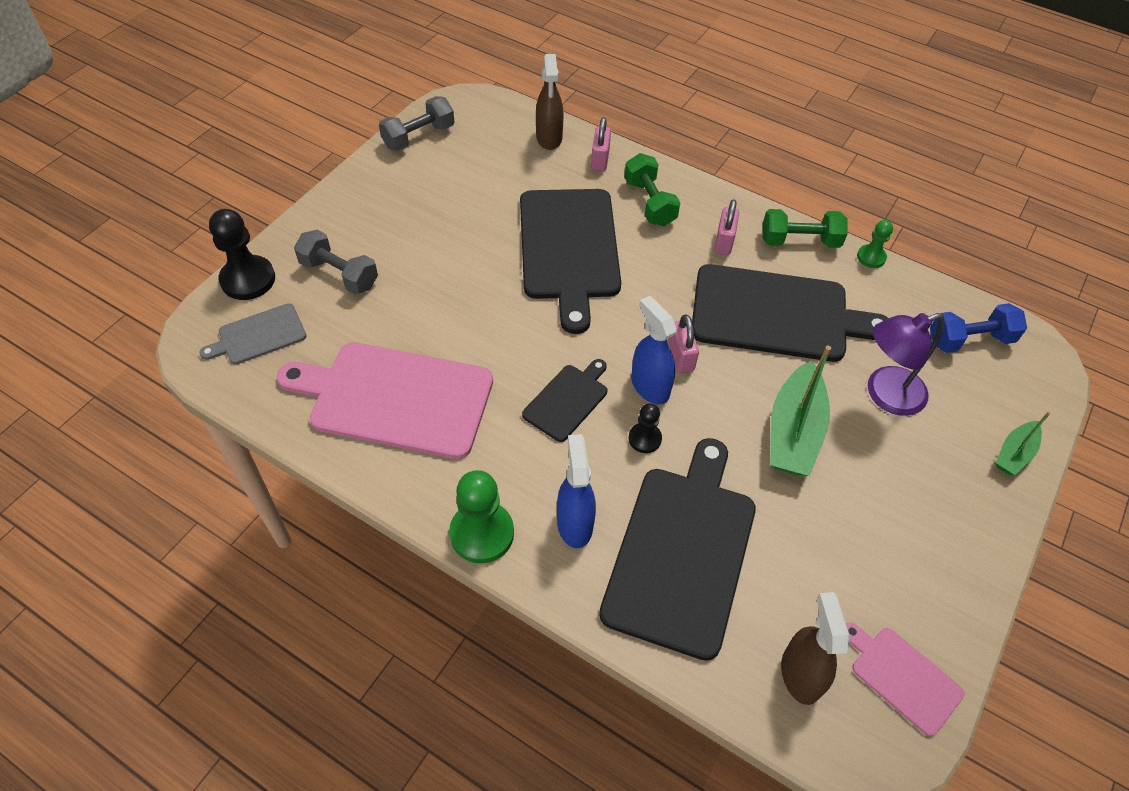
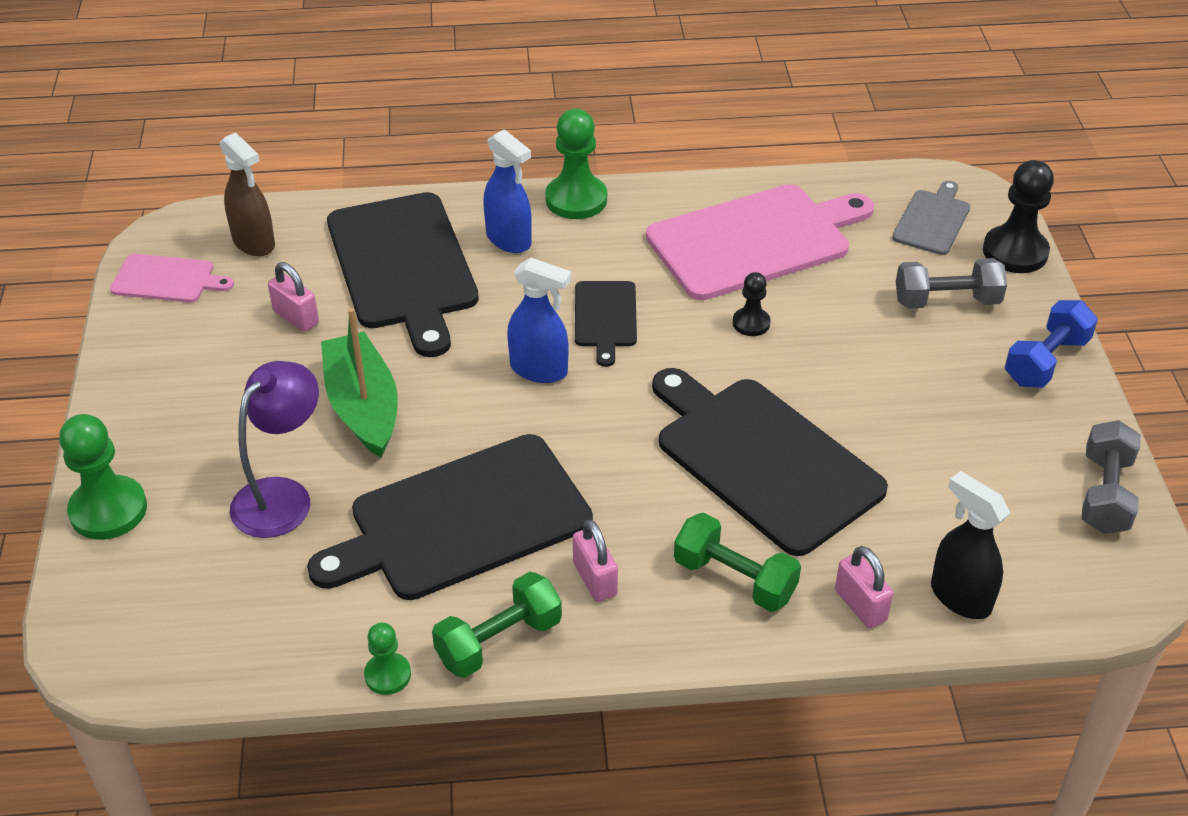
camera: 145 degrees right, 10 degrees down
brown spray bottle [536,54,564,150] -> black spray bottle [931,471,1010,619]
black pawn [629,403,662,453] -> black pawn moved to [733,272,770,336]
pink padlock [668,314,699,373] -> pink padlock moved to [268,262,319,332]
blue dumbbell [930,303,1027,353] -> blue dumbbell moved to [1005,300,1098,388]
green boat [996,411,1051,475] -> green pawn [59,414,147,540]

